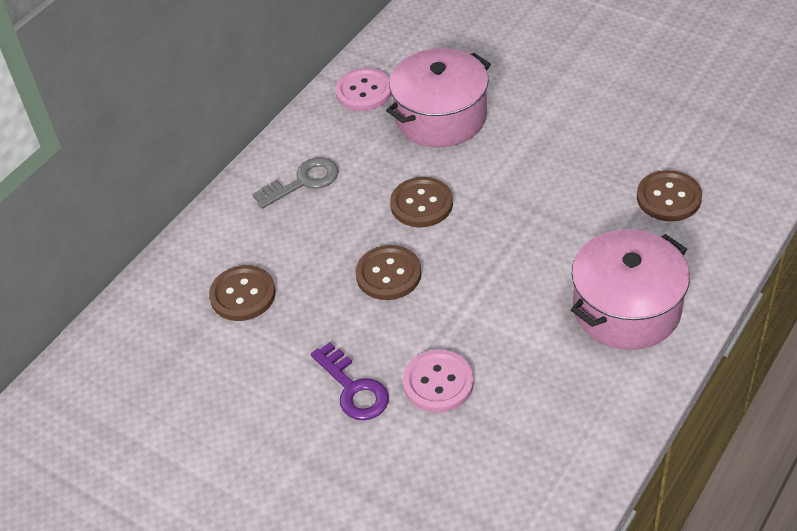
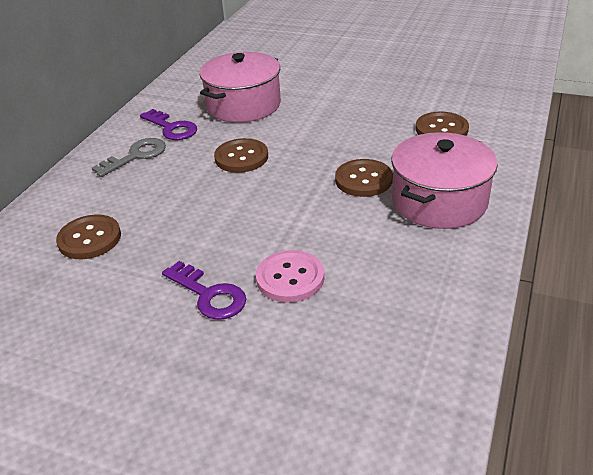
camera: 15 degrees left, 10 degrees down
pink button [335,68,392,111] -> none
brown button [355,245,421,300] -> brown button moved to [335,159,393,197]
none -> purple key [140,109,197,140]

